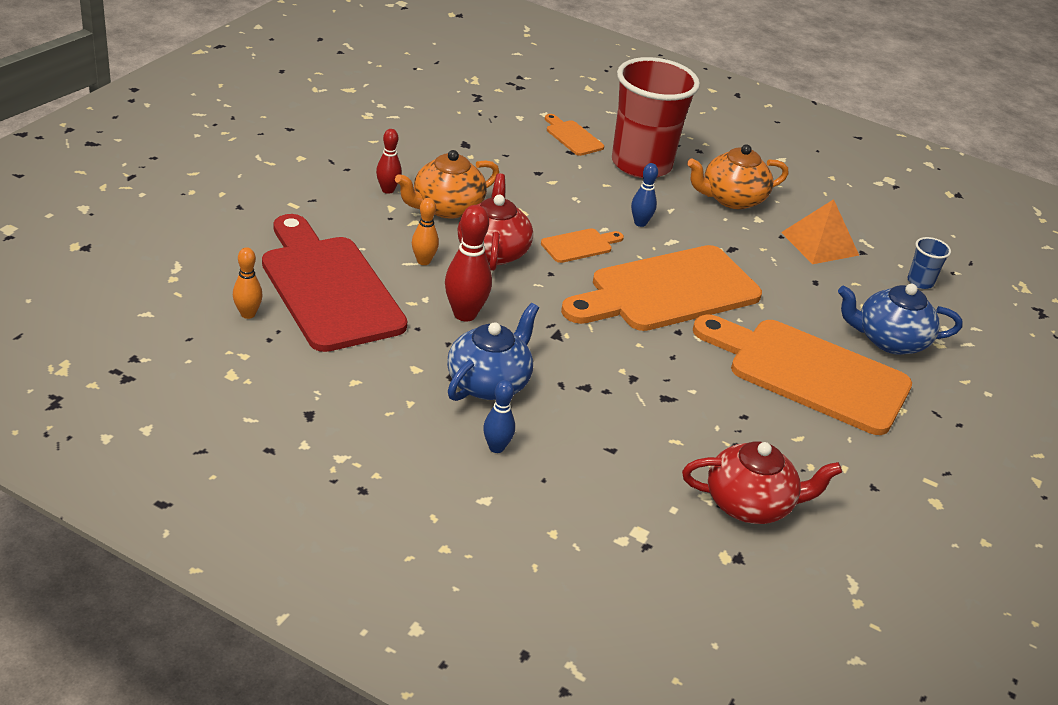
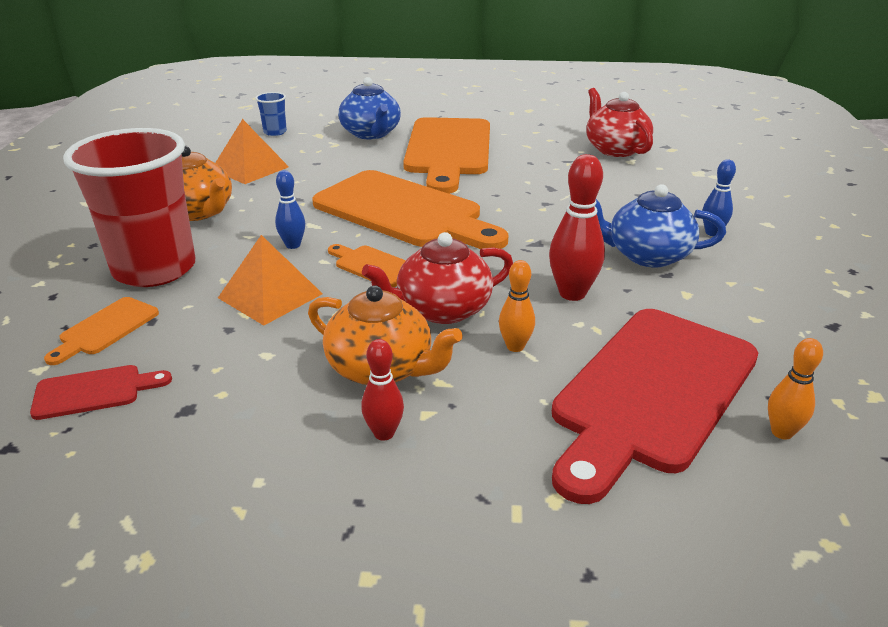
camera: 110 degrees left, 5 degrees down
none -> red cutting board [30,365,172,420]
none -> orange pyramid [218,235,323,325]

